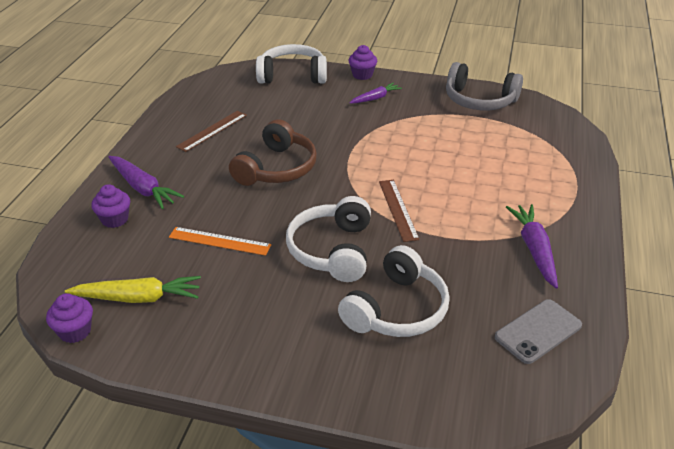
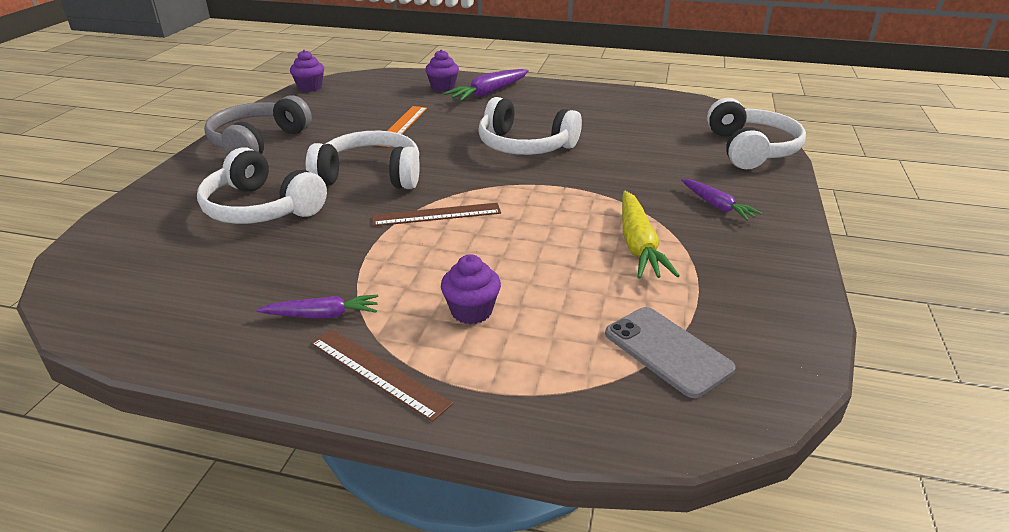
camera: 90 degrees right, 5 degrees down
yellow carrot [65,276,201,303] -> yellow carrot moved to [622,191,680,279]
brown ruler [176,111,247,152] -> brown ruler moved to [311,329,453,422]
brown headphones [229,119,317,186] -> white headphones [478,97,582,155]
purple cupcake [349,45,377,80] -> purple cupcake moved to [441,254,501,324]
grey headphones [446,62,523,110] -> grey headphones moved to [204,95,312,154]
grey phone [495,299,582,364] -> grey phone moved to [605,307,736,398]
purple carrot [506,204,558,289] -> purple carrot [257,295,378,319], size x0.64

